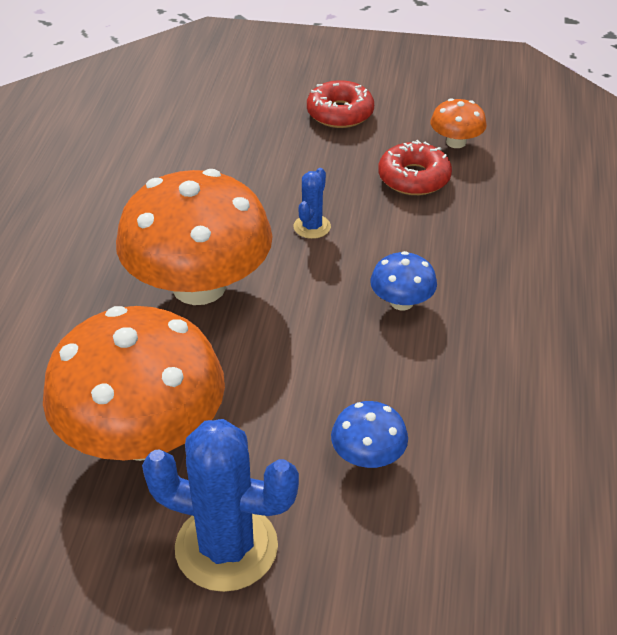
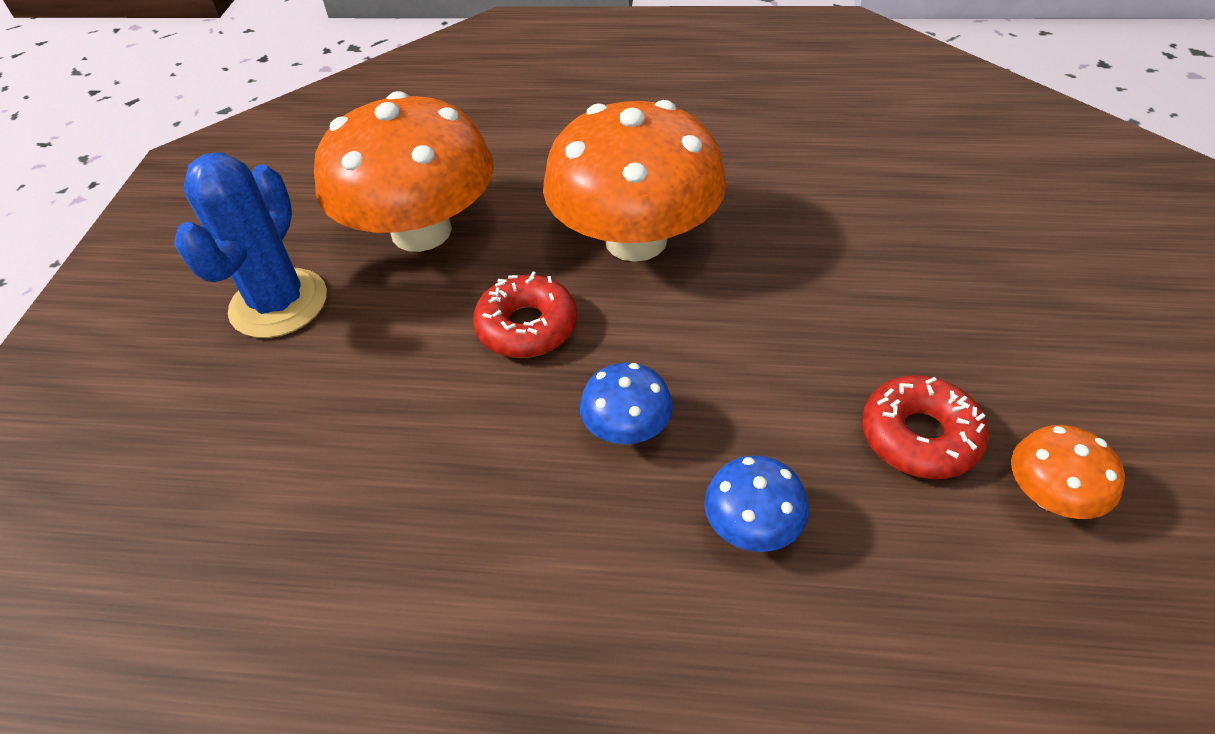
camera: 90 degrees right, 5 degrees up
blue cactus [294,168,331,239] -> none
red donut [307,80,374,128] -> red donut moved to [473,272,577,358]
blue mushroom [331,401,408,468] -> blue mushroom moved to [704,455,809,552]

